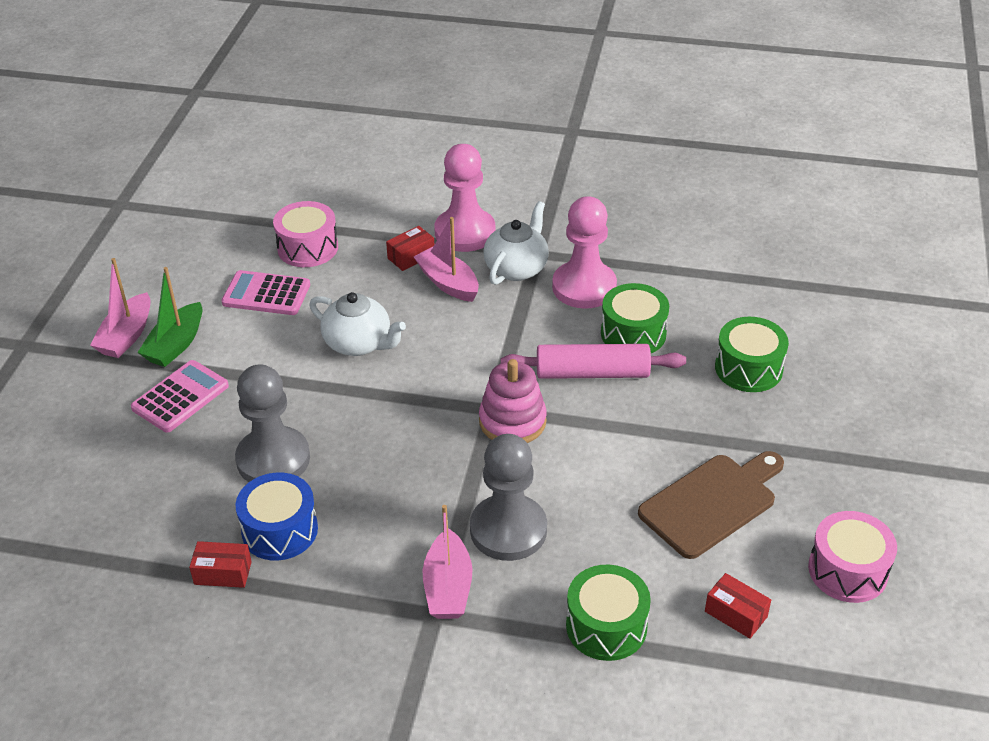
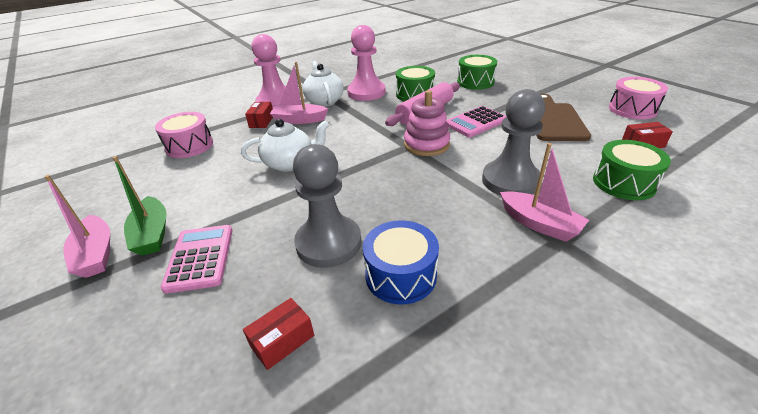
camera: 45 degrees left, 5 degrees down
red box [189,541,252,588] -> red box moved to [243,298,314,370]
pink calculator [221,270,310,315] -> pink calculator moved to [446,106,507,137]

